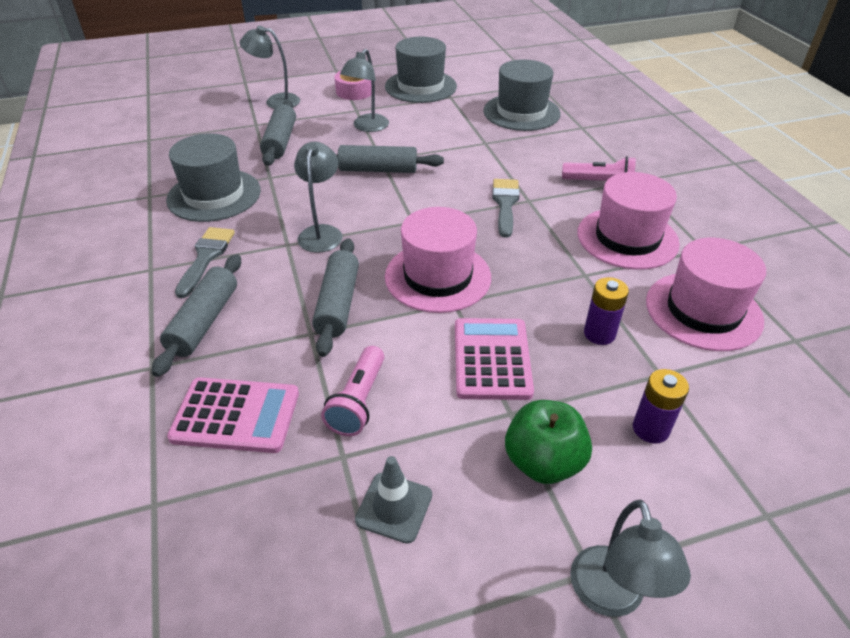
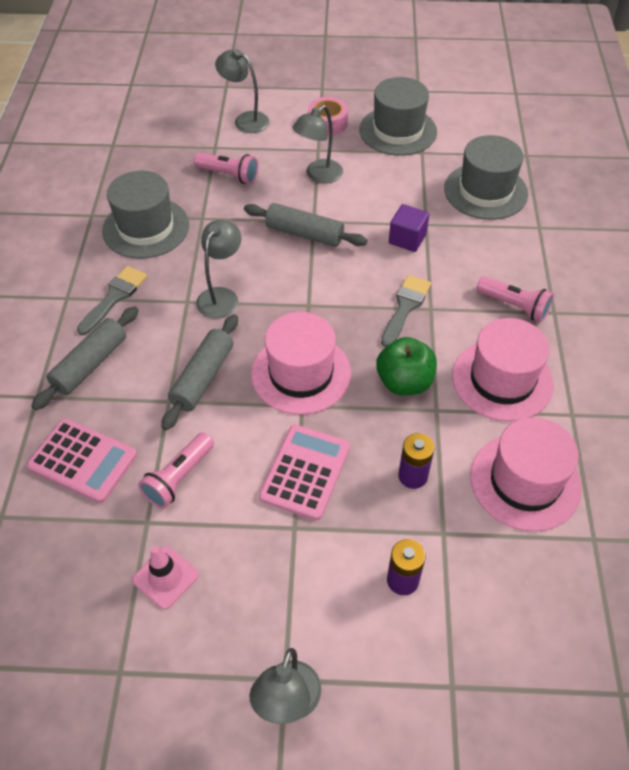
camera: 20 degrees right, 10 degrees up
grey rolling pin [260,100,296,166] -> pink flashlight [194,153,259,184]
grey traffic cone [355,456,432,544] -> pink traffic cone [132,546,199,609]
green apple [505,400,592,484] -> green apple moved to [376,337,437,395]
none -> purple cube [389,204,429,252]

